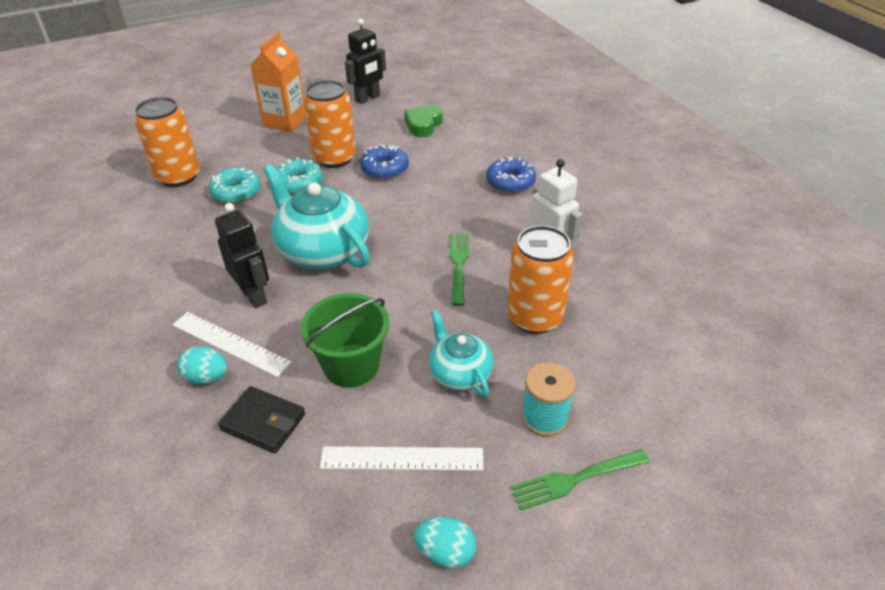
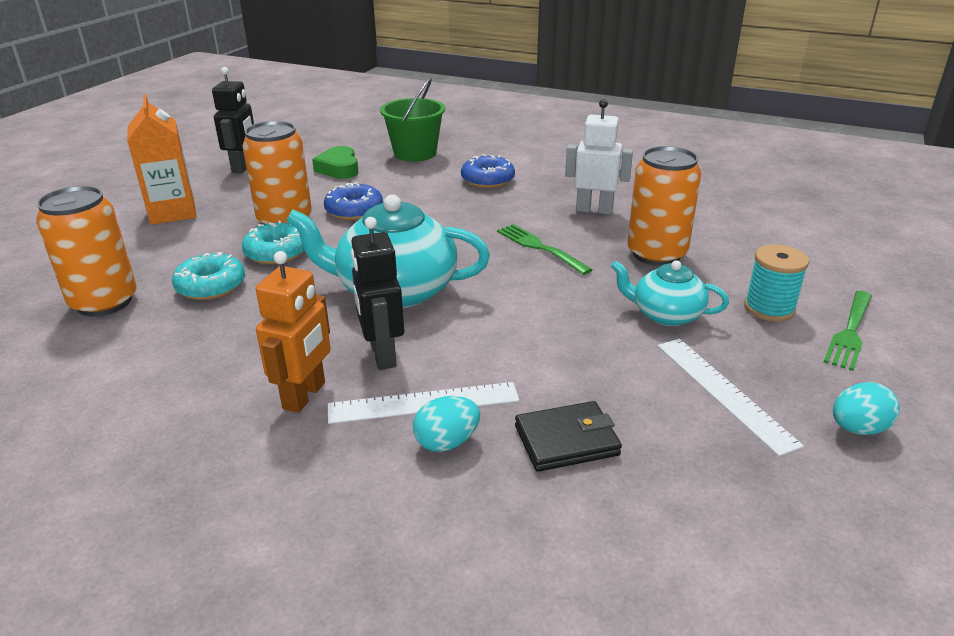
camera: 40 degrees left, 10 degrees down
black robot [215,203,269,308] -> black robot turned 120 degrees counterclockwise [351,217,404,370]
green bucket [301,293,390,387] -> green bucket moved to [380,78,445,162]
white ruler [320,446,484,471] -> white ruler turned 75 degrees counterclockwise [658,339,804,456]
none -> orange robot [256,251,331,413]

